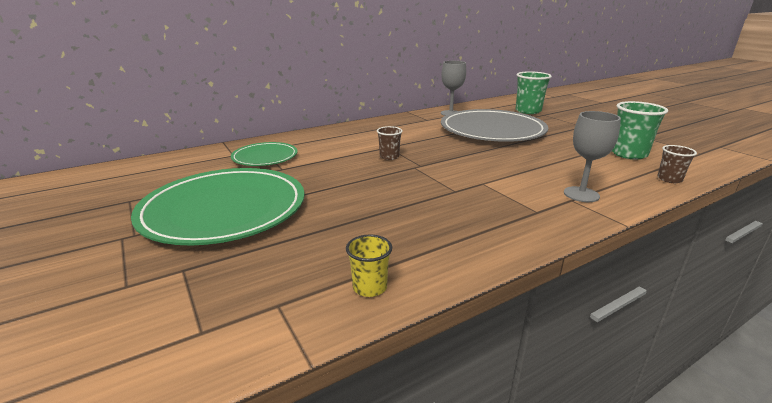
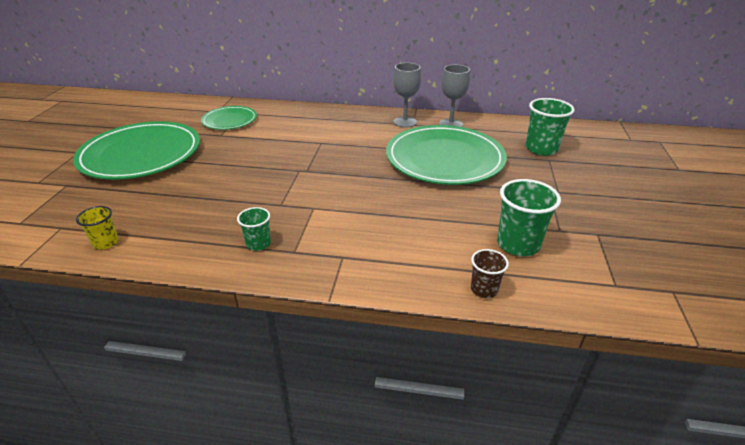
camera: 40 degrees right, 10 degrees up
brown cup [377,126,403,160] -> none
grey plate [441,109,548,142] -> green plate [386,125,507,185]
grey goblet [564,111,621,202] -> grey goblet moved to [393,63,421,128]
none -> green cup [237,207,271,251]

